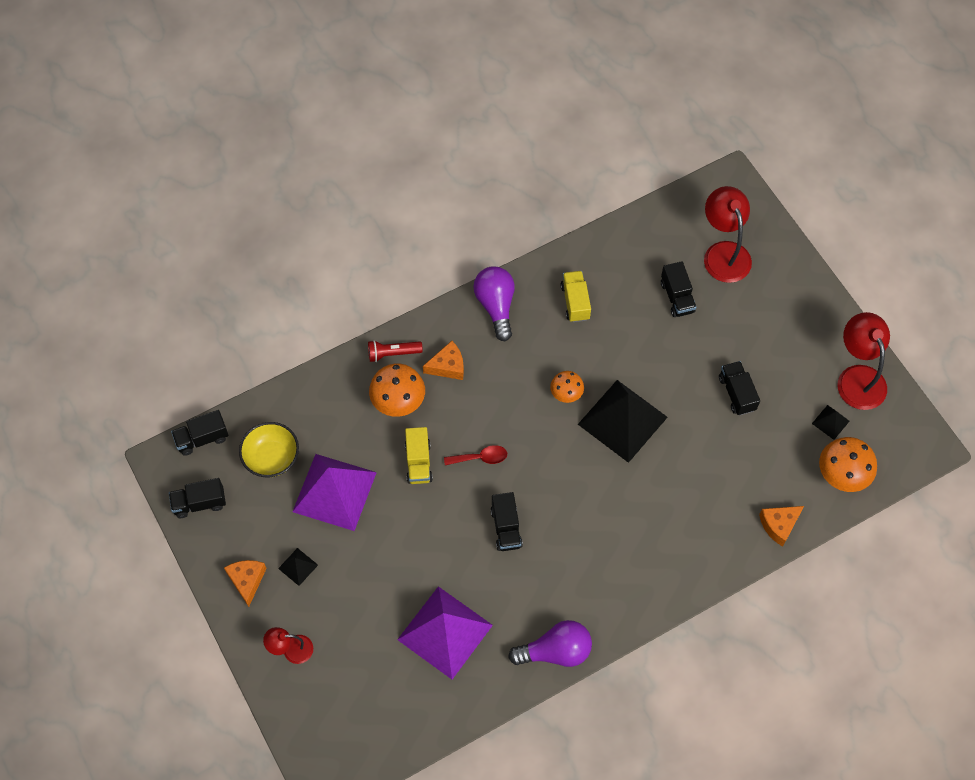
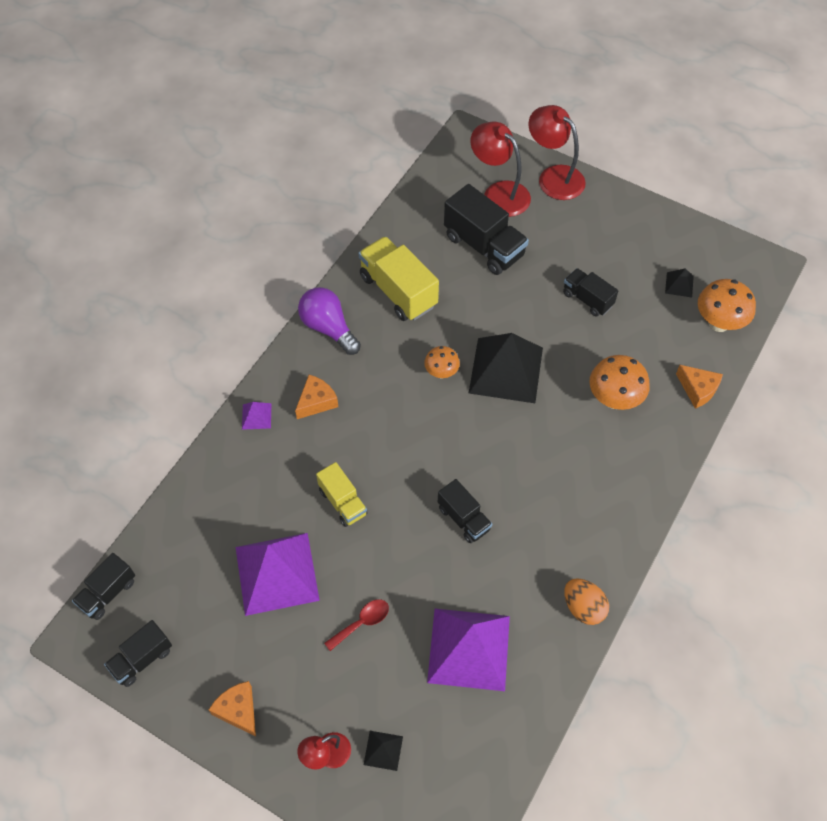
camera: 30 degrees left, 5 degrees down
yellow bowl [239,422,299,477] -> none
black pyramid [278,548,318,586] -> black pyramid moved to [364,731,403,771]
red flashlight [368,340,423,362] -> purple pyramid [242,402,272,430]
orange mushroom [369,364,425,417] -> orange mushroom moved to [589,355,650,410]
red spoon [444,445,507,465] -> red spoon moved to [324,599,389,651]
purple light bulb [508,620,592,667] -> orange egg [564,578,609,625]
yellow truck [561,271,591,322] -> yellow truck [358,236,439,321], size x1.69
black truck [661,261,696,317] -> black truck [444,184,529,275], size x1.69
orange cheese [759,506,804,547] -> orange cheese turned 75 degrees counterclockwise [676,365,723,409]
red lamp [837,312,890,410] -> red lamp moved to [529,105,586,200]

